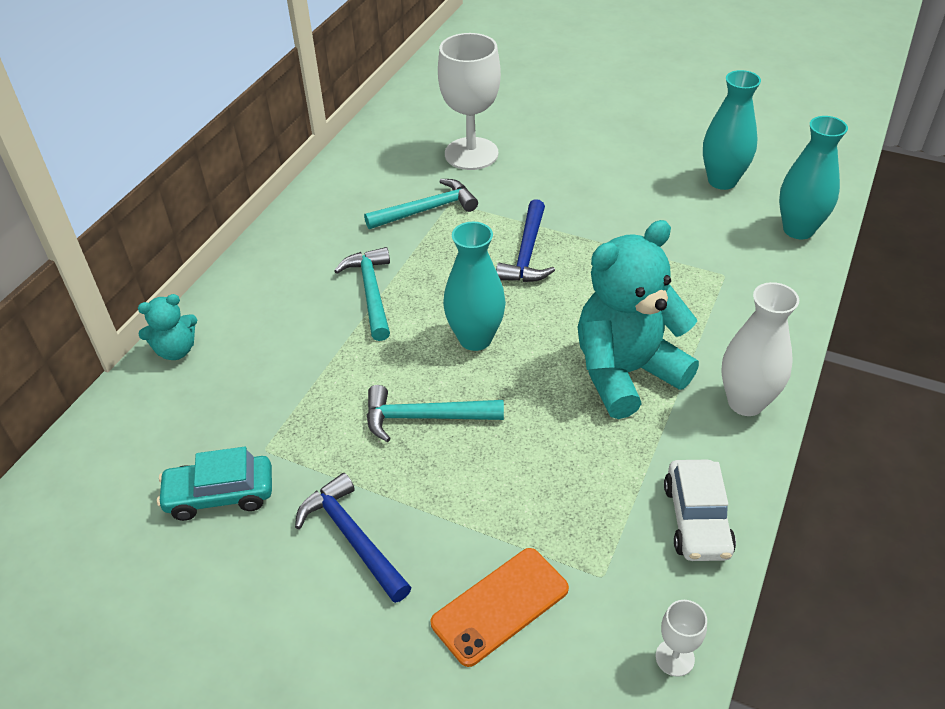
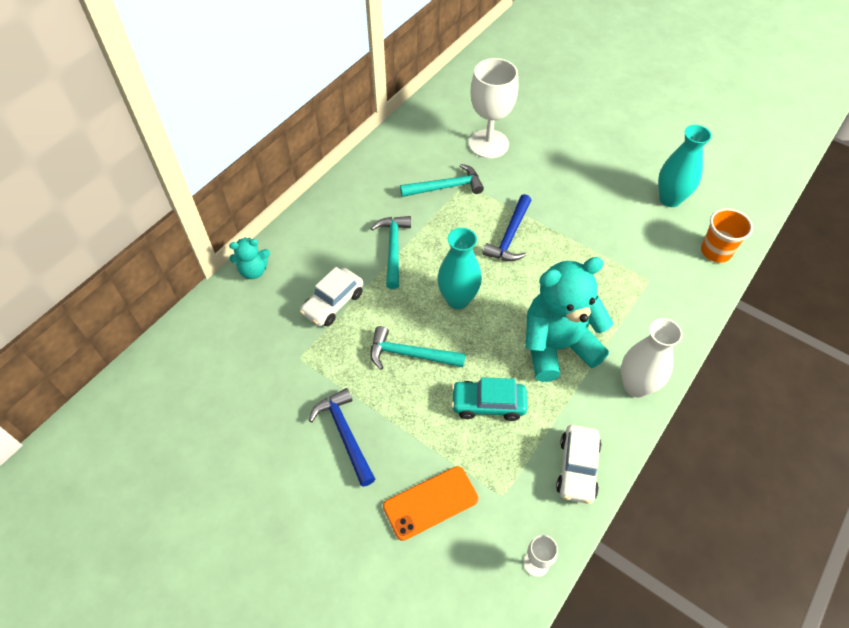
camera: 10 degrees right, 10 degrees up
turquoise car [157,447,272,521] -> turquoise car moved to [451,377,527,421]
turquoise vase [779,116,848,239] -> orange cup [701,208,753,263]
none -> white car [300,267,364,326]

